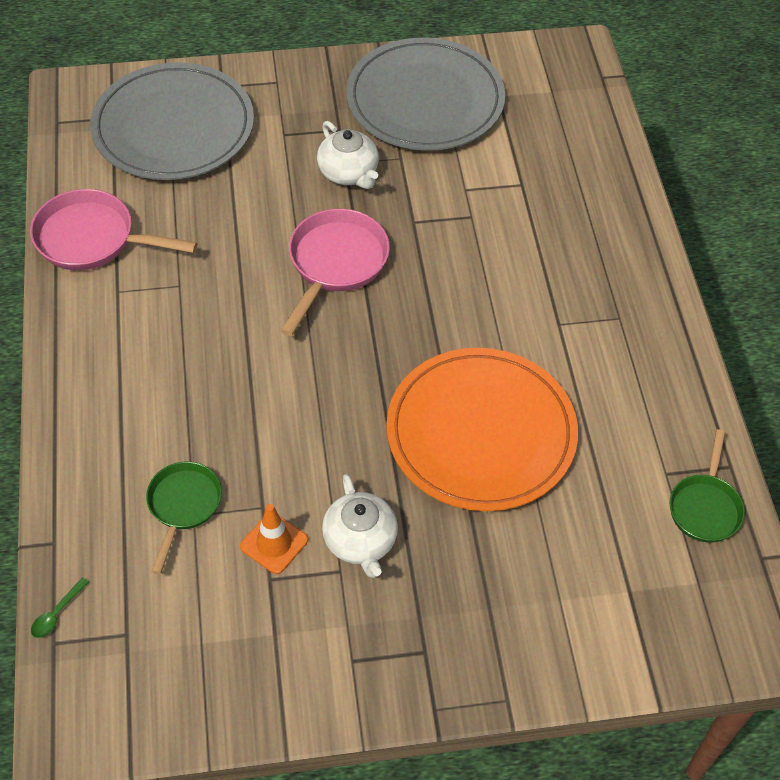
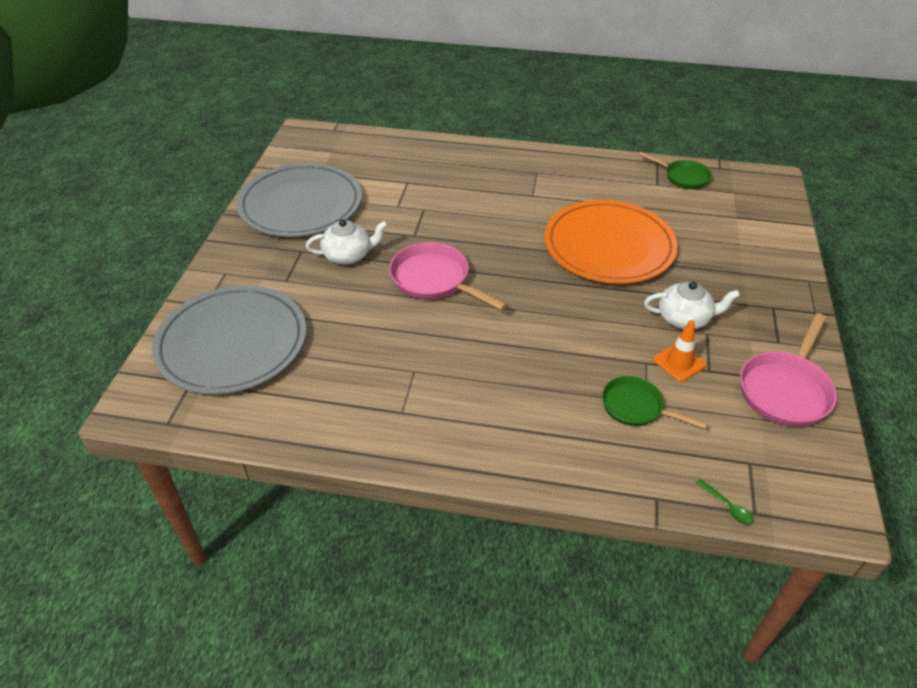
camera: 70 degrees left, 10 degrees down
pink pan [30,189,198,270] -> pink pan moved to [740,313,837,427]

